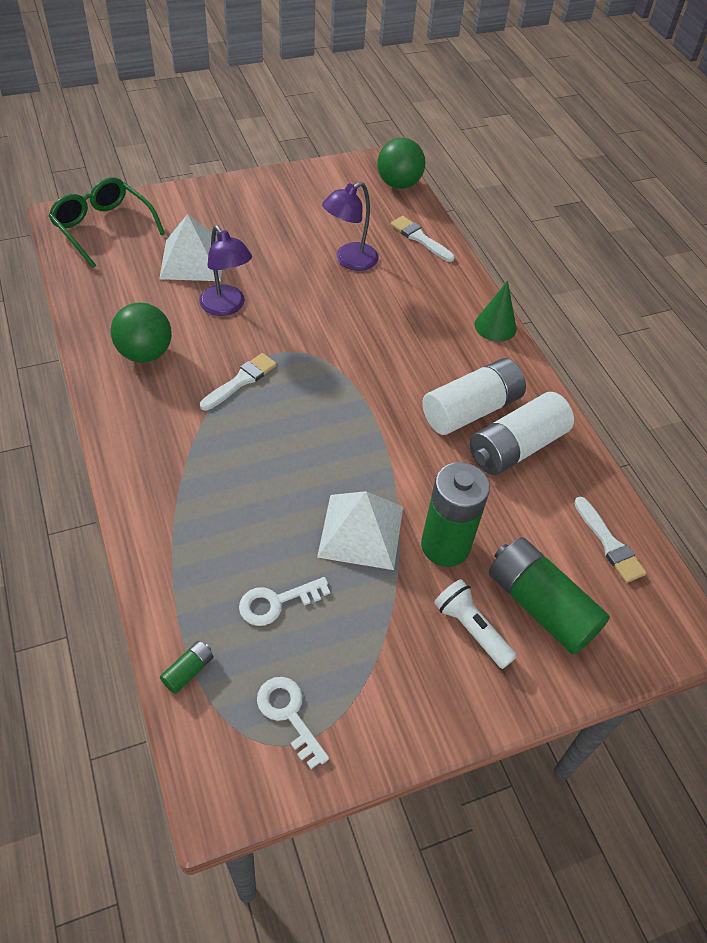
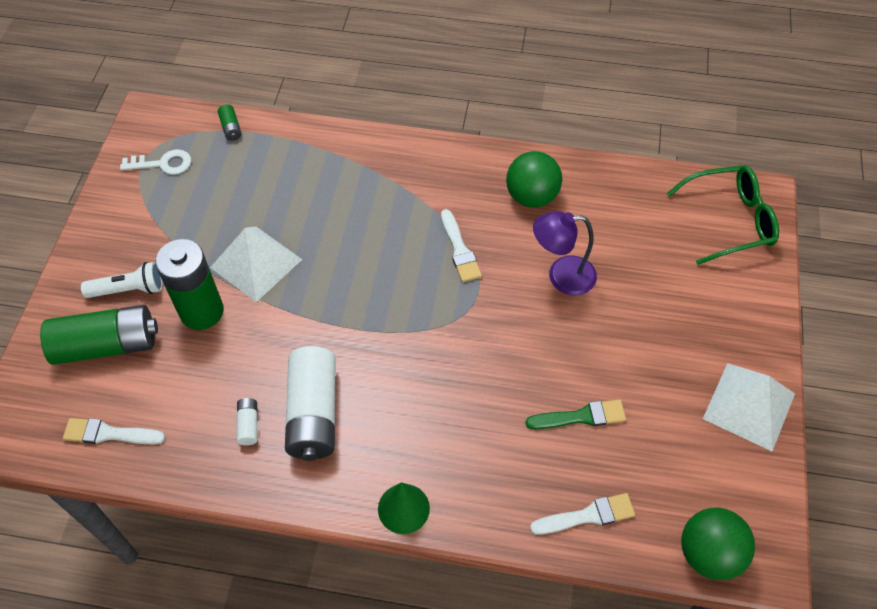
camera: 125 degrees right, 5 degrees up
white pyramid [159,214,222,281] -> white pyramid moved to [703,363,795,451]
white key [239,577,330,626] -> none
purple lamp [322,182,379,271] -> green brush [526,399,626,429]
white battery [470,392,574,475] -> white battery [237,398,257,445], size x0.42

